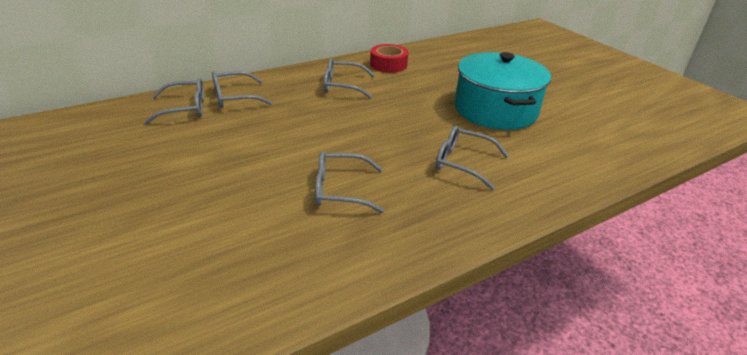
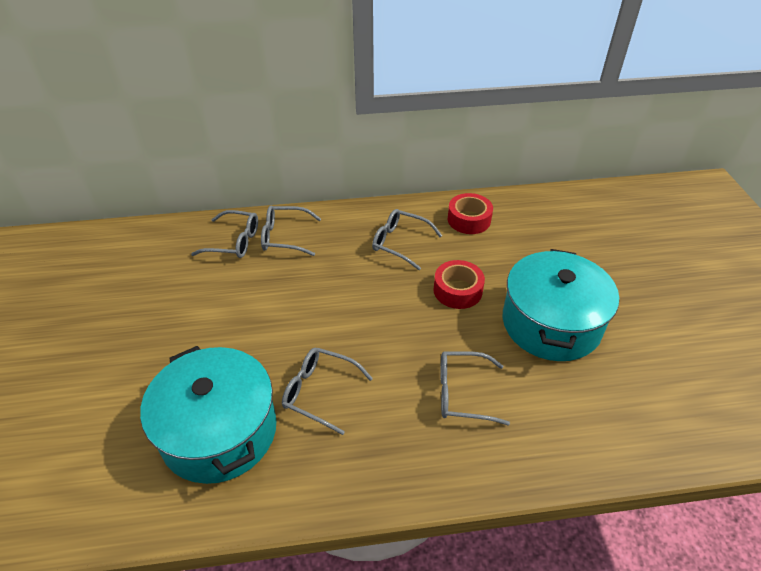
camera: 25 degrees right, 10 degrees up
grey glasses [436,126,509,190] -> grey glasses turned 45 degrees counterclockwise [440,351,510,425]
none -> turquoise pot [140,346,276,484]
none -> red tape [434,260,485,309]

